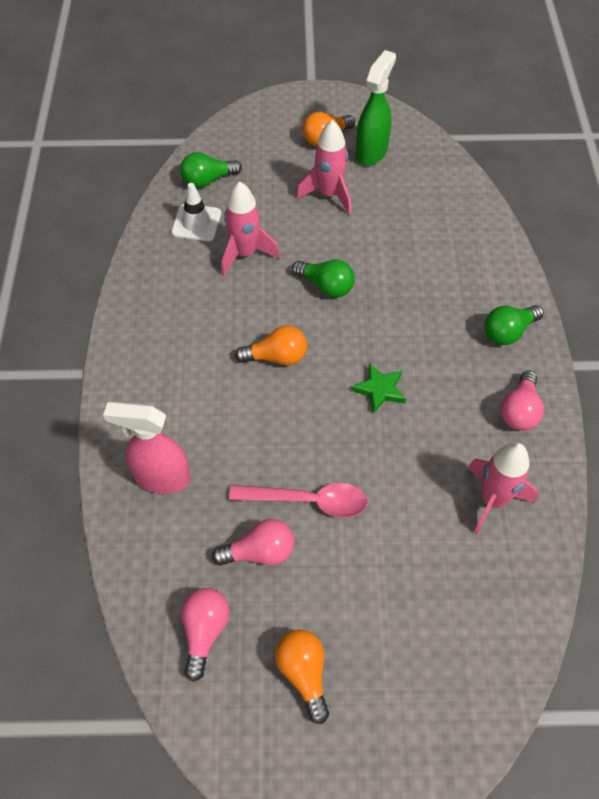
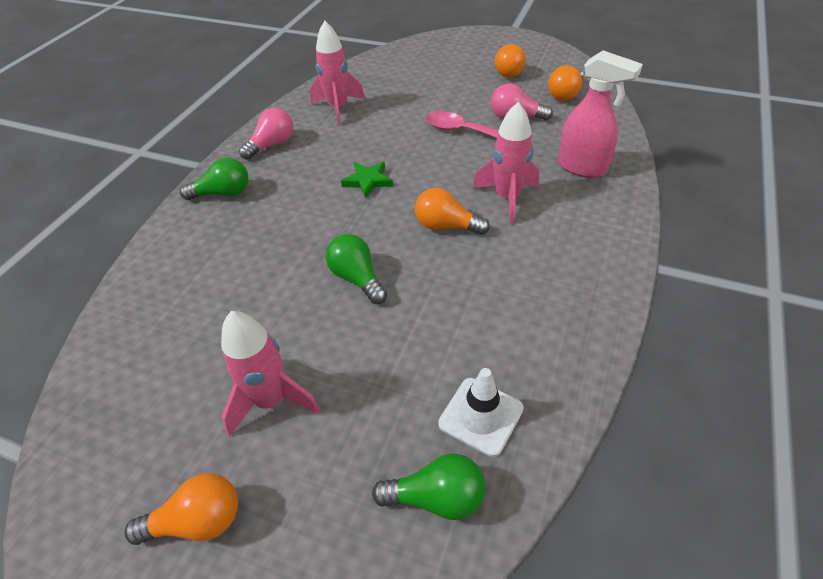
camera: 155 degrees left, 10 degrees down
pink light bulb [181,588,230,682] -> orange light bulb [548,66,584,101]
pink rocket [221,181,280,276] -> pink rocket moved to [472,102,539,224]
green spray bottle [356,50,396,166] -> none

